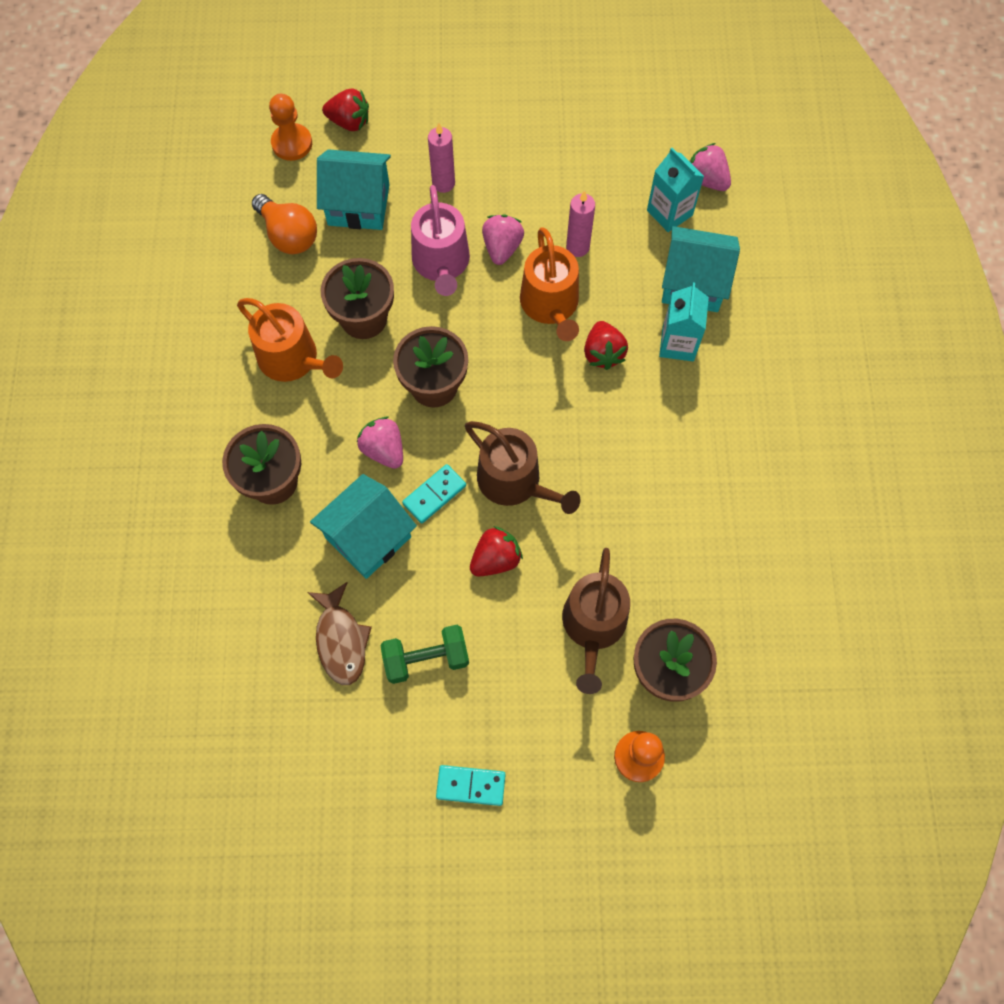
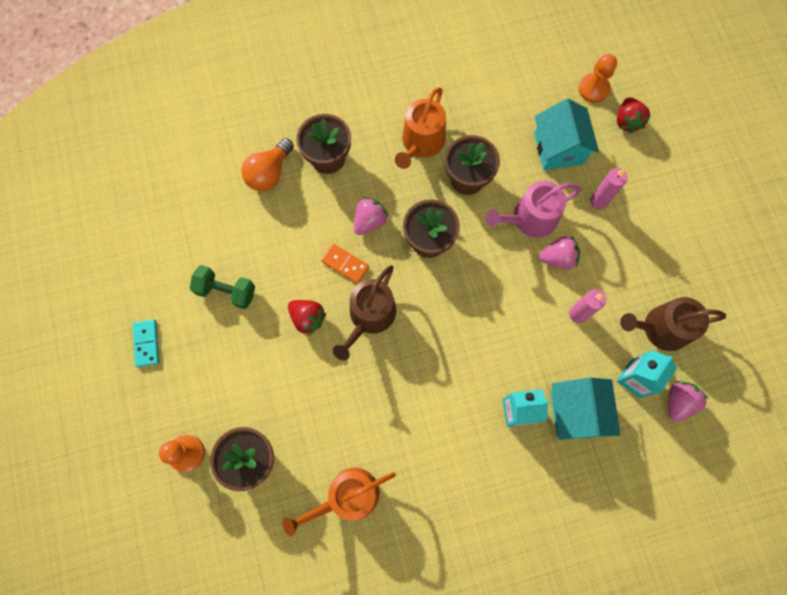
camera: 75 degrees right, 5 degrees up
orange light bulb [252,194,317,254] -> orange light bulb moved to [241,138,294,191]
brown fish [307,582,372,685] -> none
turquoise house [310,474,417,579] -> none
green dumbbell [380,625,469,684] -> green dumbbell turned 45 degrees counterclockwise [190,265,255,309]
turquoise domino [402,464,466,524] -> orange domino [321,244,369,284]
orange watering can [520,227,579,341] -> orange watering can moved to [283,468,396,537]
brown watering can [562,548,630,694] -> brown watering can moved to [620,297,726,351]
red strawberry [584,321,628,370] -> none

